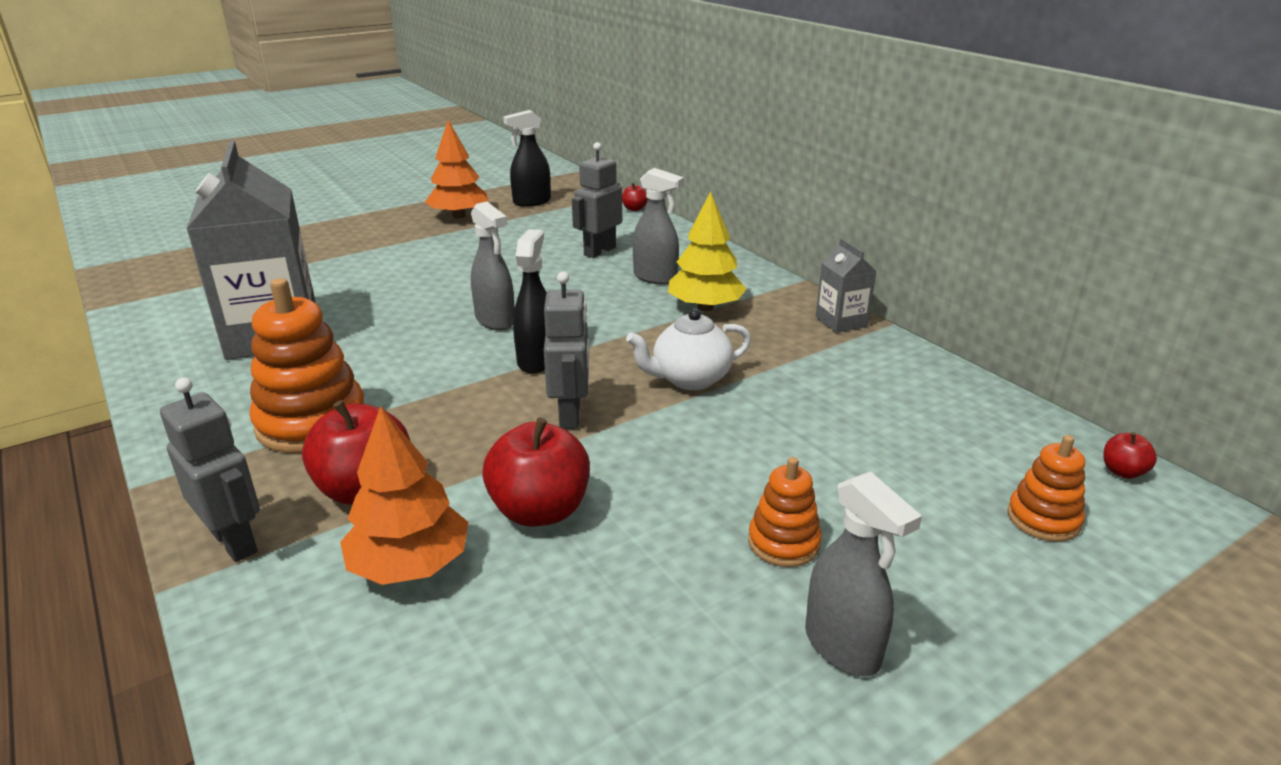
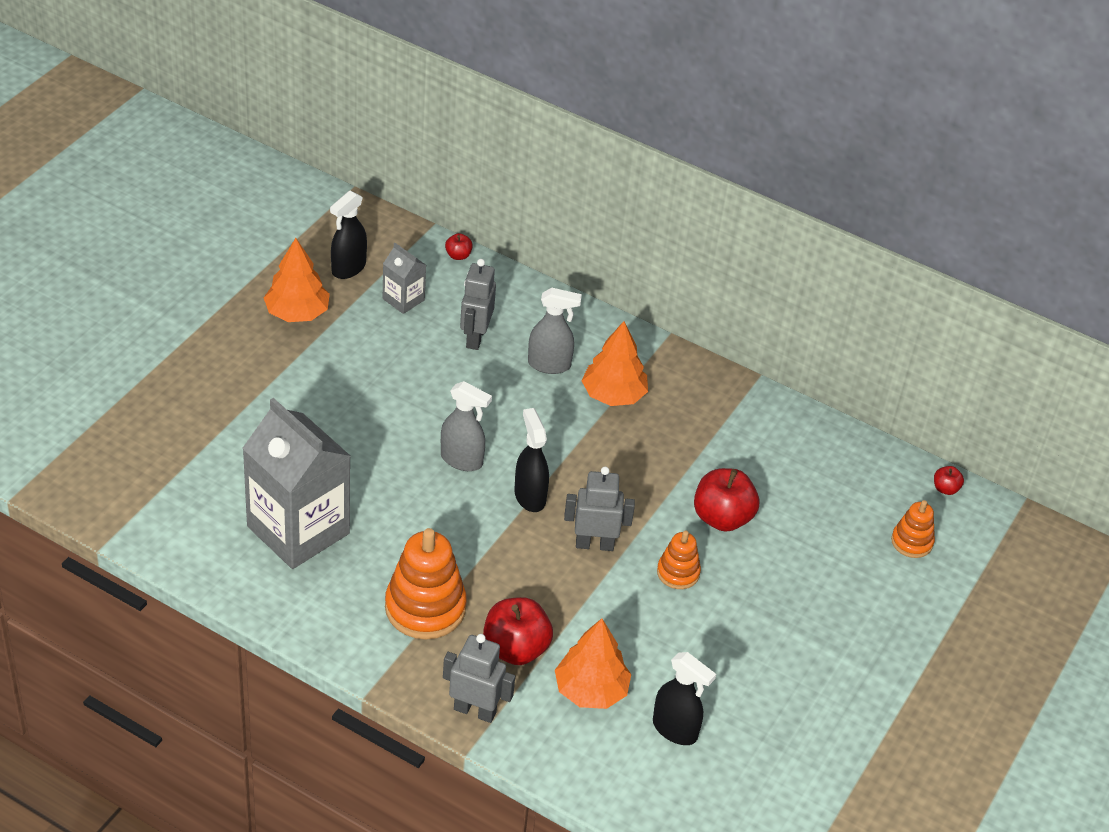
camera: 30 degrees left, 15 degrees up
red apple [482,418,590,527] -> red apple moved to [694,468,759,532]
grey robot [544,272,589,429] -> grey robot turned 60 degrees counterclockwise [564,467,635,551]
white teapot [626,309,751,390] -> none
yellow tree [668,191,747,311] -> orange tree [581,321,648,406]
orange stacking toy [748,457,822,567] -> orange stacking toy moved to [657,531,701,589]
grey spray bottle [805,472,922,676] -> none
grey carton [816,238,877,333] -> grey carton moved to [383,243,426,314]
none -> black spray bottle [653,652,716,745]

